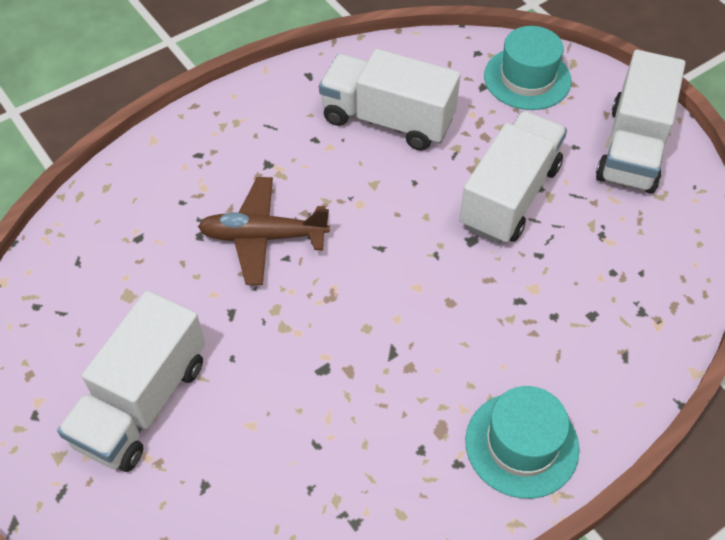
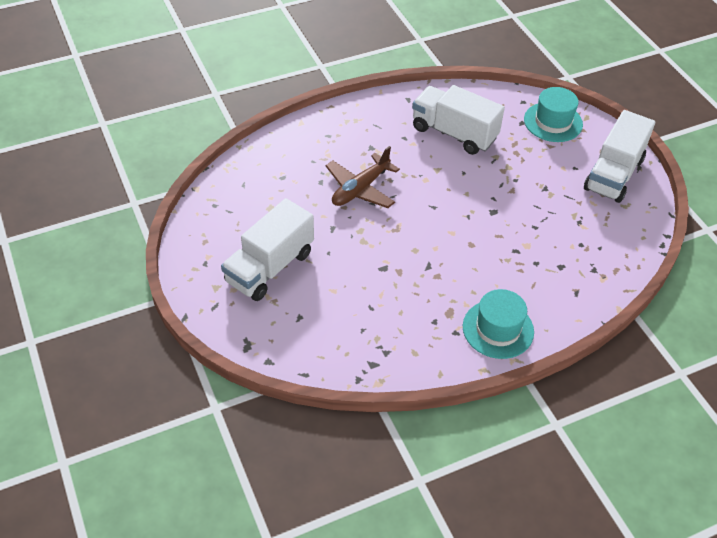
camera: 10 degrees right, 5 degrees down
brown plane [198,177,330,285] -> brown plane turned 60 degrees counterclockwise [326,146,400,208]
white truck [459,111,567,244] -> none

